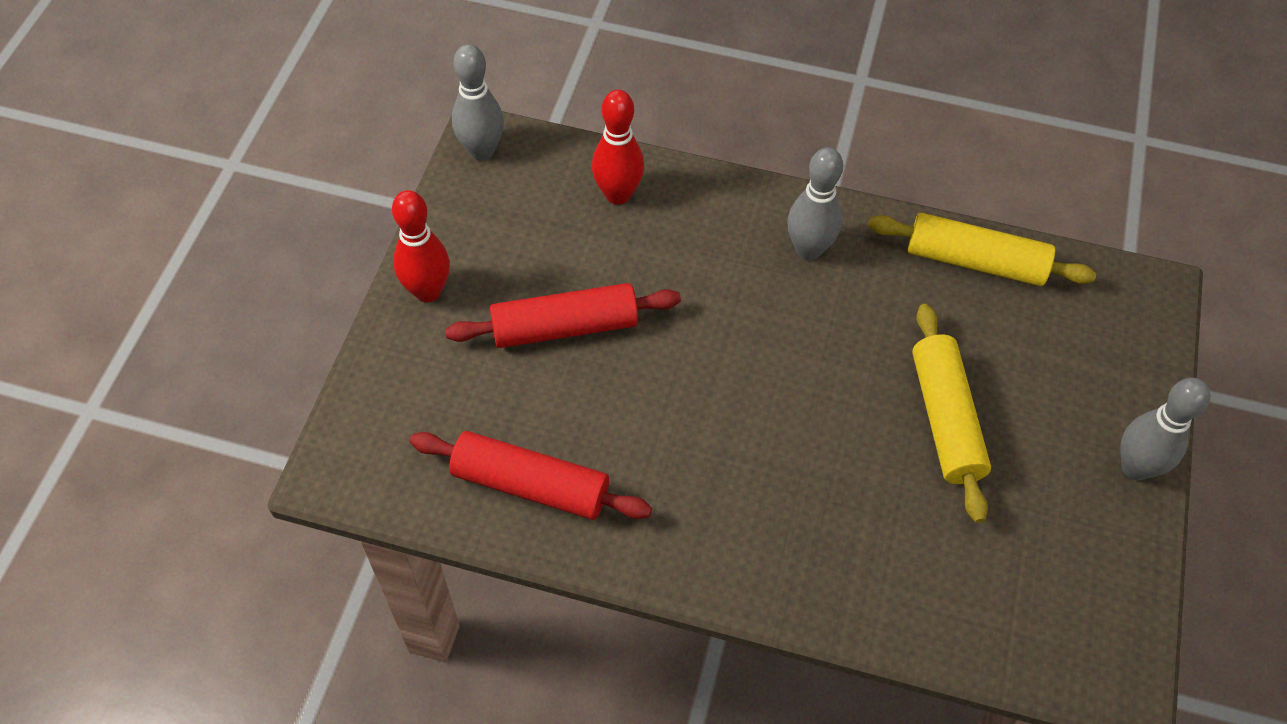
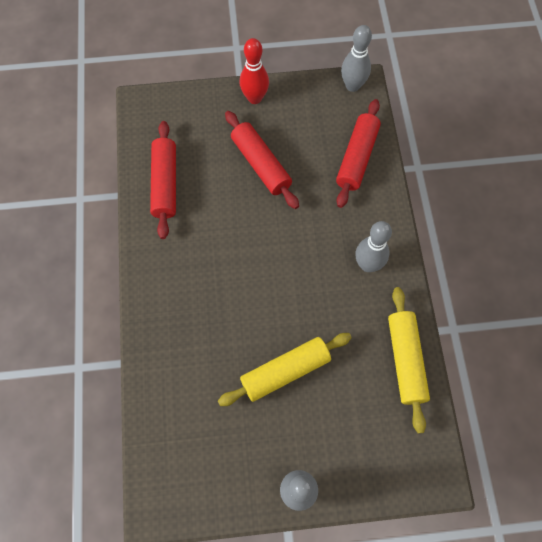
camera: 70 degrees right, 10 degrees up
red bowling pin [592,90,644,205] -> red rolling pin [336,99,381,208]

